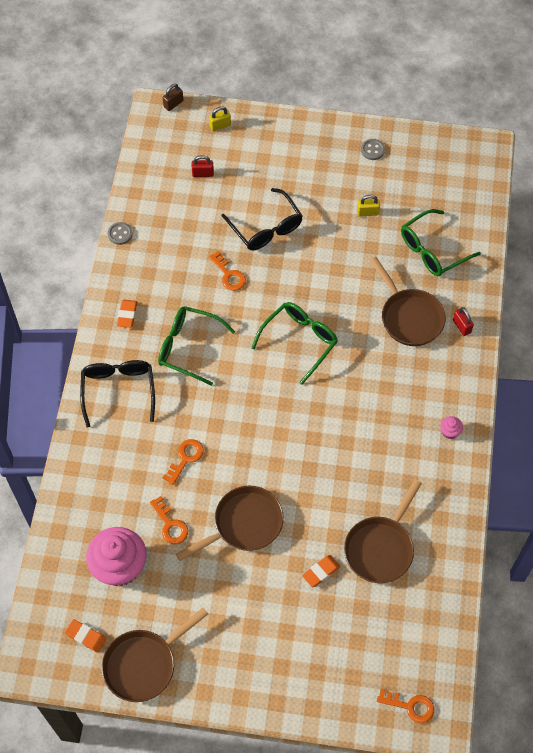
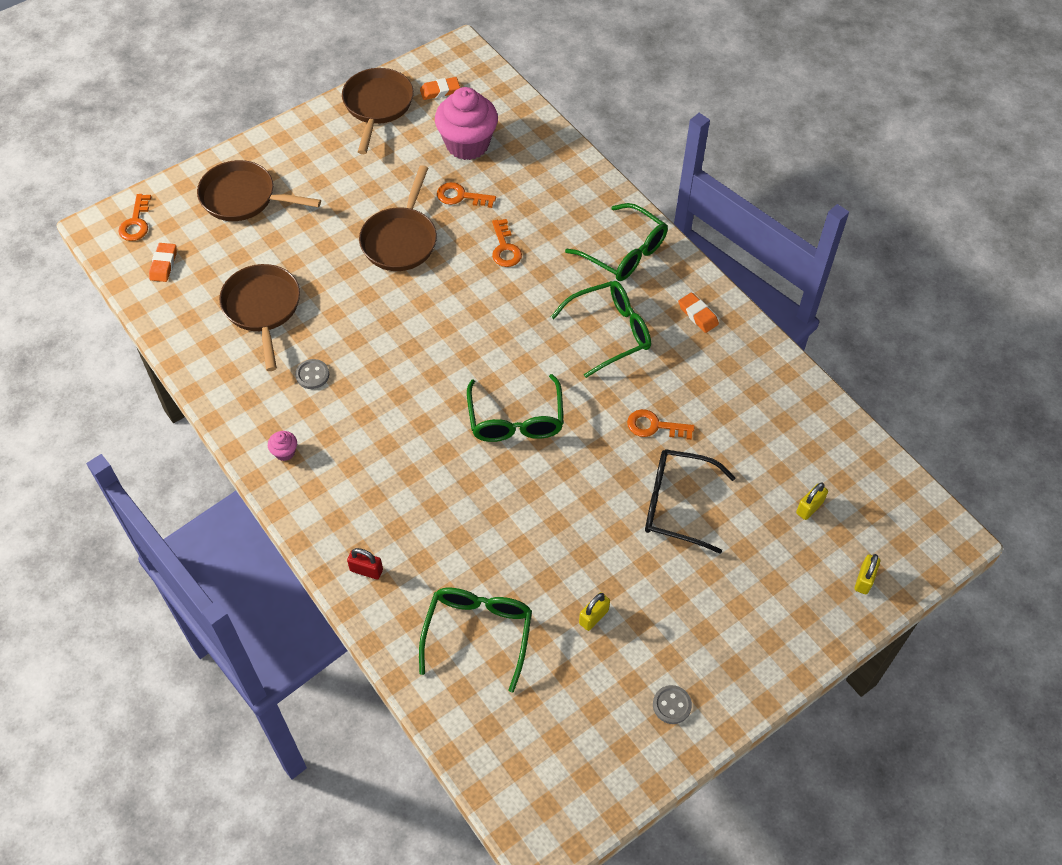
camera: 135 degrees right, 5 degrees down
black glasses [80,360,155,428] -> green glasses [565,203,668,281]
grey button [108,222,133,245] -> grey button moved to [295,359,329,389]
brown padlock [163,84,183,111] -> none
red padlock [192,155,214,177] -> yellow padlock [796,483,828,520]
orange eraser [302,555,340,587] -> orange eraser moved to [149,243,177,282]
brown pan [370,257,446,346] -> brown pan moved to [197,160,321,221]
orange key [377,688,435,723] -> orange key turned 60 degrees counterclockwise [118,194,151,241]

